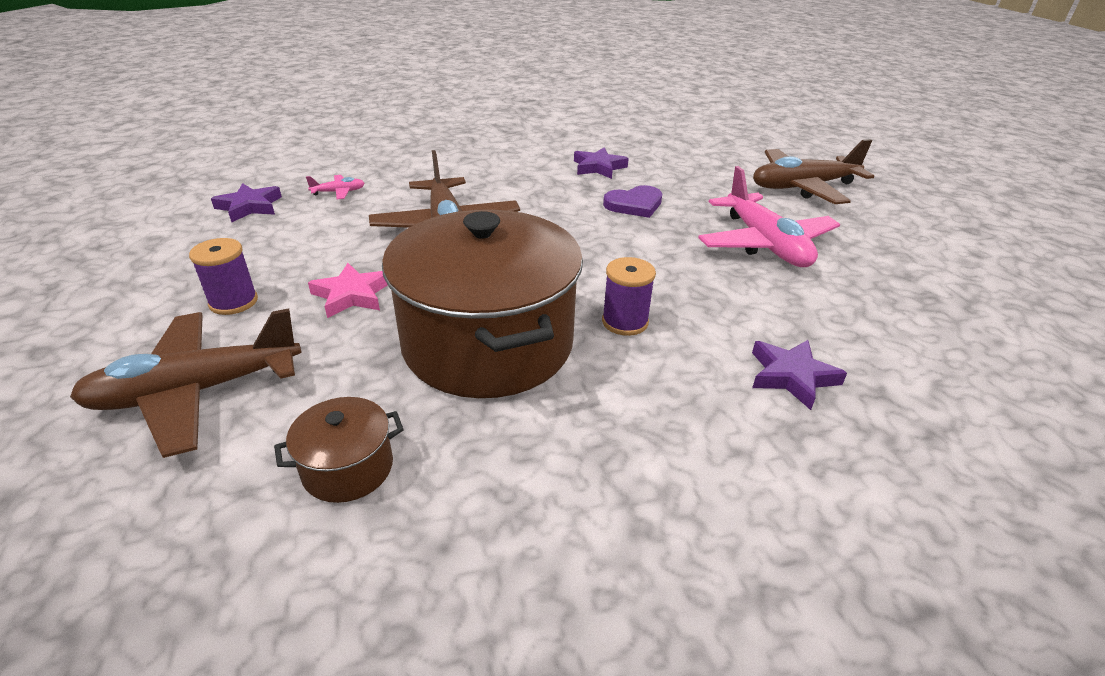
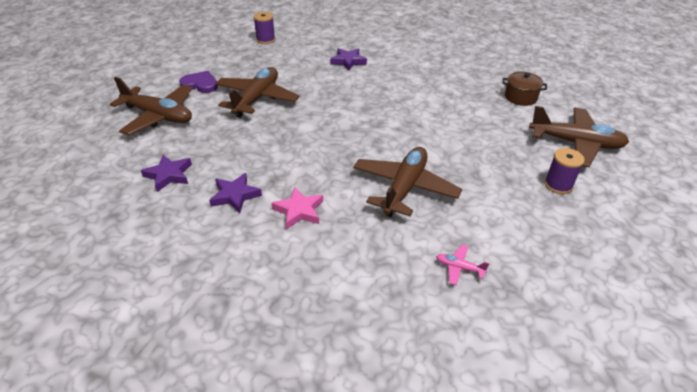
camera: 140 degrees left, 5 degrees up
purple star [211,183,282,223] -> purple star moved to [141,155,192,192]
pink star [308,263,388,318] -> pink star moved to [271,187,323,229]
brown pot [382,209,583,398] -> none
purple spool [602,257,656,336] -> purple spool moved to [253,12,275,44]
purple heart [603,185,662,218] -> purple heart moved to [179,71,218,93]
pink plane [698,166,840,267] -> brown plane [215,67,300,118]

